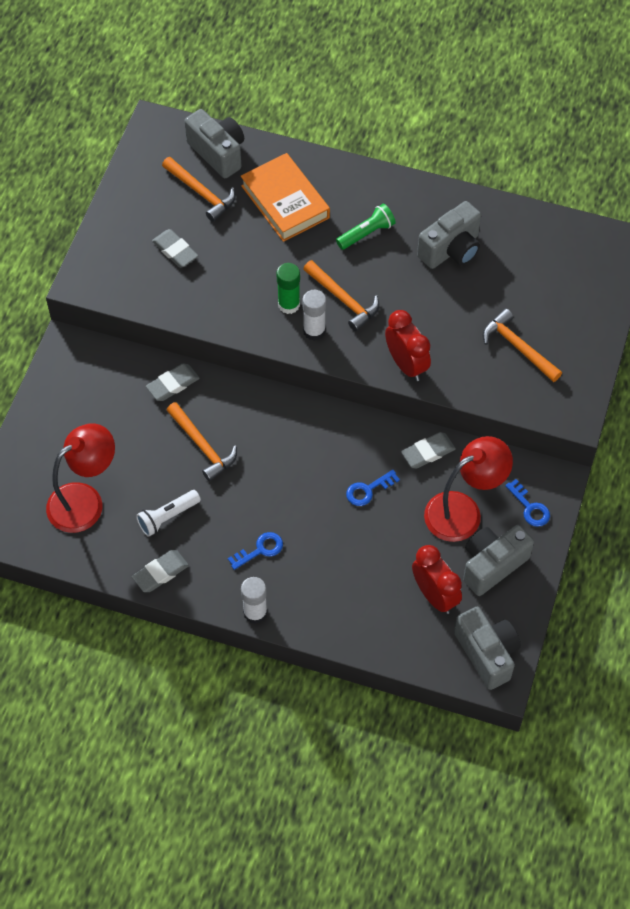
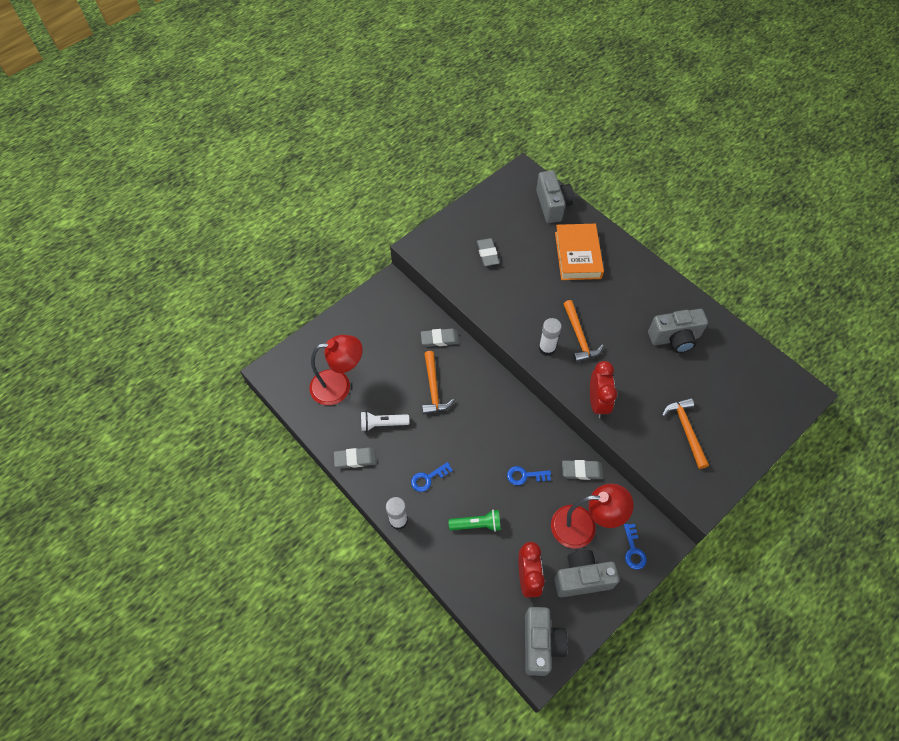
camera: 30 degrees right, 0 degrees up
orange hammer [162,157,236,222] -> none
blue key [228,532,283,570] -> blue key turned 150 degrees clockwise [411,462,453,492]
green glue stick [277,263,300,314] -> none
green flashlight [336,204,396,250] -> green flashlight moved to [448,510,501,532]

